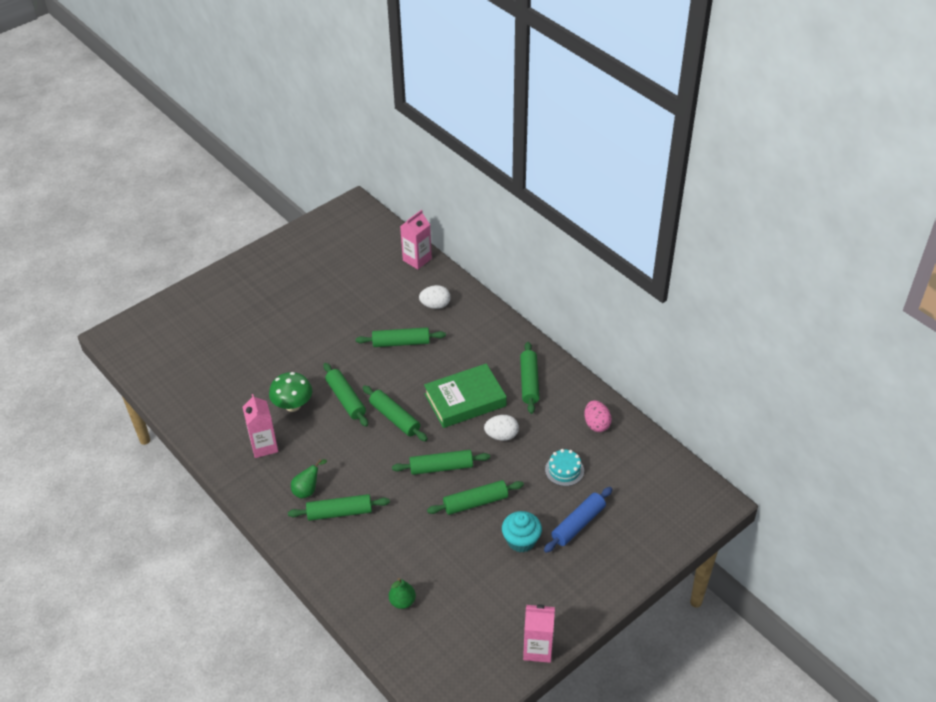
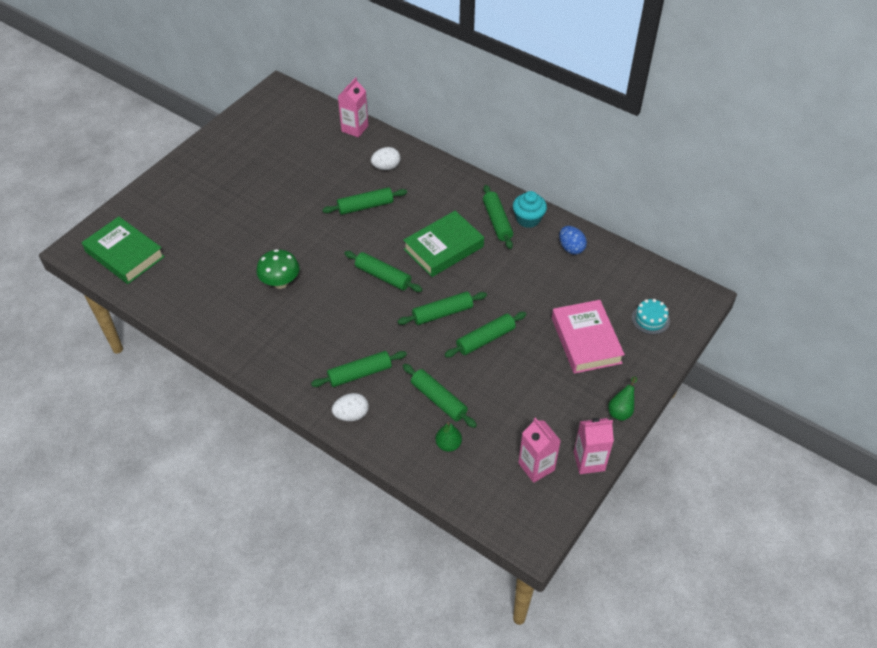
camera: 15 degrees left, 5 degrees up
pink carton [243,394,278,458] -> pink carton moved to [518,418,561,483]
green pear [291,459,327,499] -> green pear moved to [608,377,637,421]
green rolling pin [323,363,368,427] -> green rolling pin moved to [403,364,477,428]
white egg [484,415,519,441] -> white egg moved to [332,393,369,421]
turquoise cupcake [502,511,542,553] -> turquoise cupcake moved to [513,191,547,228]
blue rolling pin [544,487,612,553] -> pink book [552,300,625,374]
turquoise cake [545,449,584,486] -> turquoise cake moved to [632,299,670,335]
pink egg [585,400,612,432] -> blue egg [559,226,587,254]
none -> green book [82,216,165,284]

